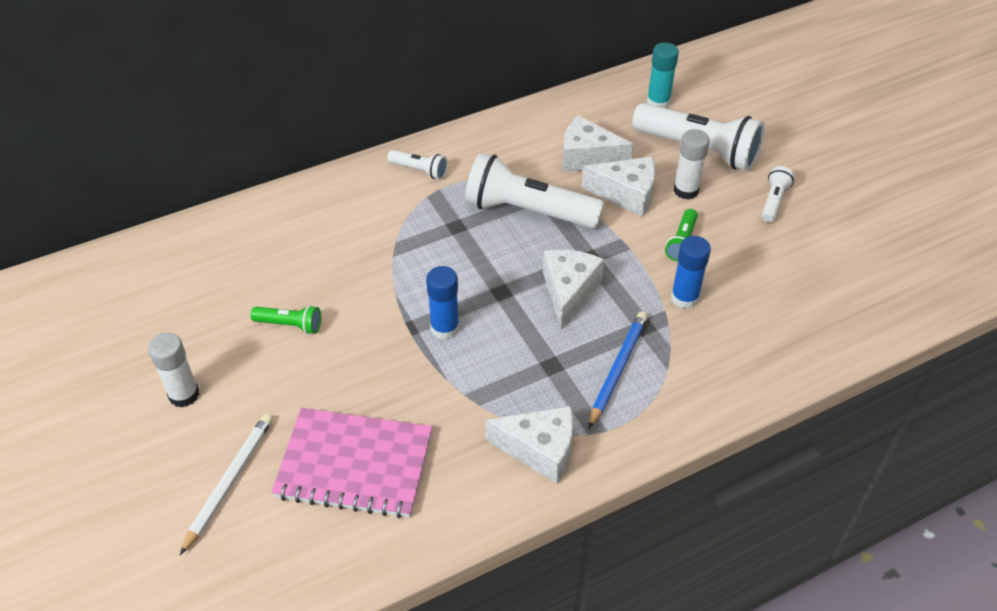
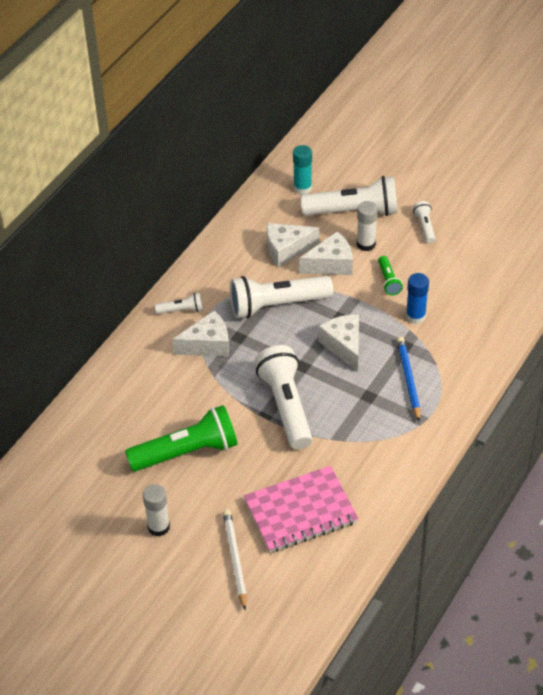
camera: 30 degrees left, 0 degrees up
green flashlight [250,305,321,334] -> green flashlight [125,405,238,472], size x2.15
blue glue stick [426,266,459,340] -> white flashlight [255,345,312,449]
white cheese [485,406,573,484] -> white cheese moved to [172,310,229,357]

